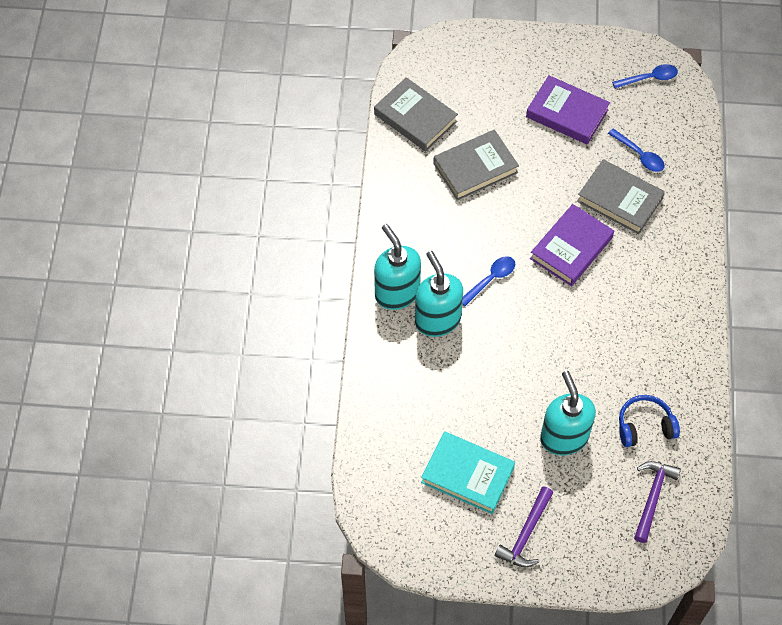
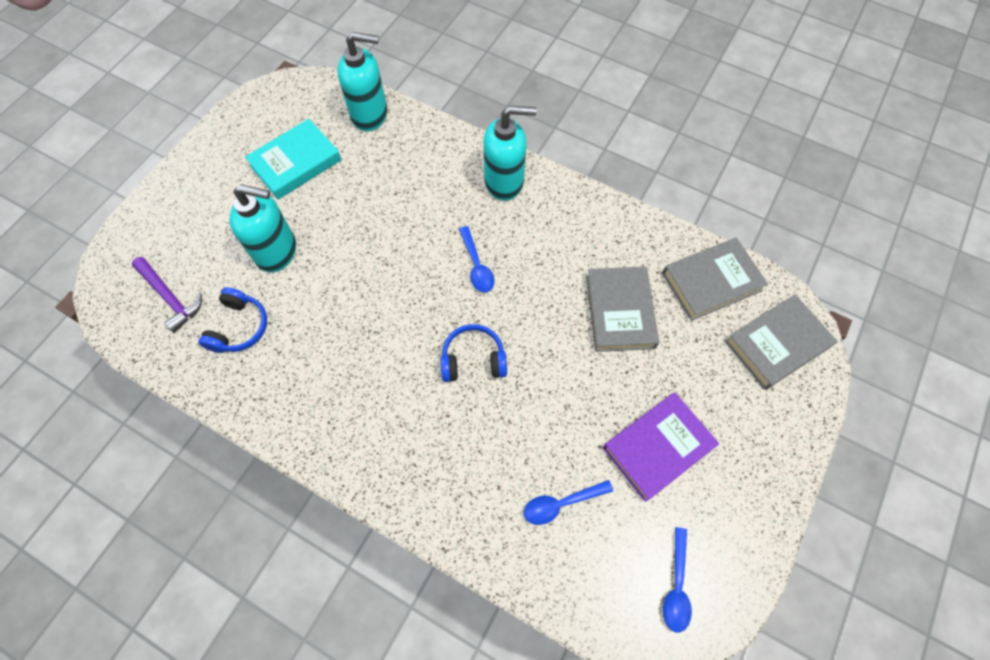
camera: 115 degrees right, 5 degrees up
turquoise soap dispenser [415,251,463,337] -> turquoise soap dispenser moved to [337,32,387,131]
purple hammer [495,486,553,567] -> none
purple book [530,204,614,286] -> blue headphones [441,324,507,382]
grey book [577,159,665,234] -> grey book moved to [725,294,837,390]

